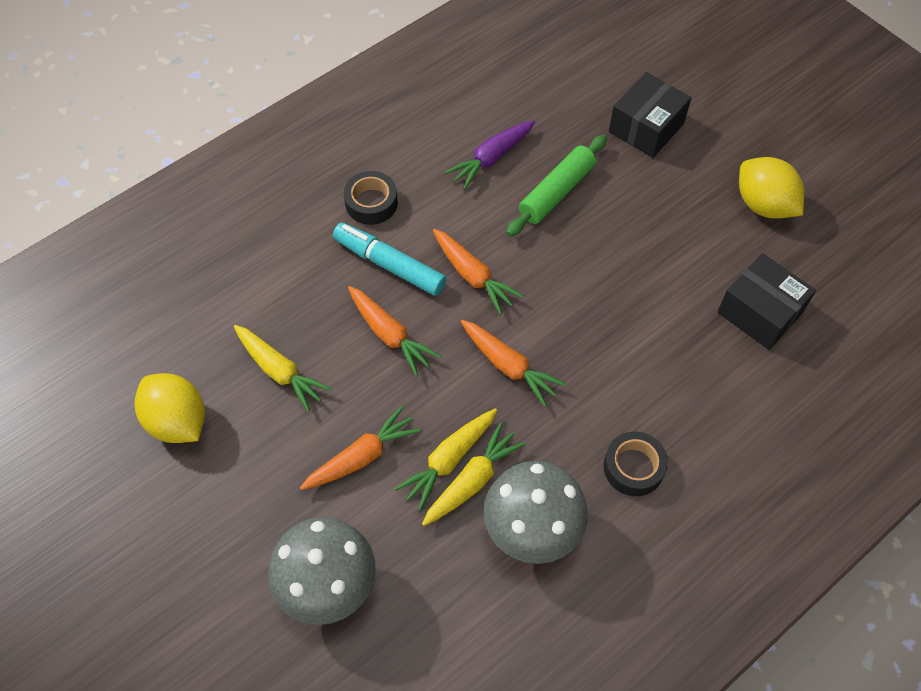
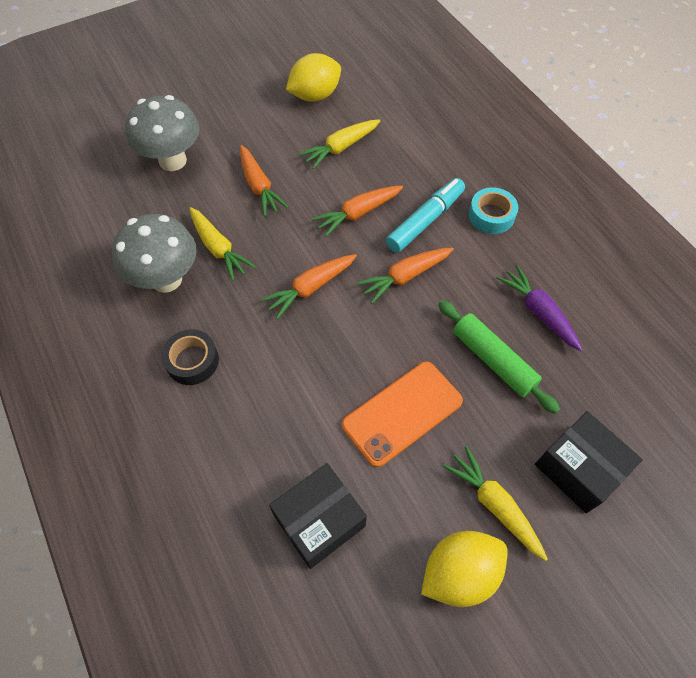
camera: 100 degrees right, 0 degrees up
black tape [344,171,398,225] -> turquoise tape [469,187,518,234]
yellow carrot [395,408,497,511] -> yellow carrot moved to [443,446,548,561]
none -> orange phone [342,362,463,467]

